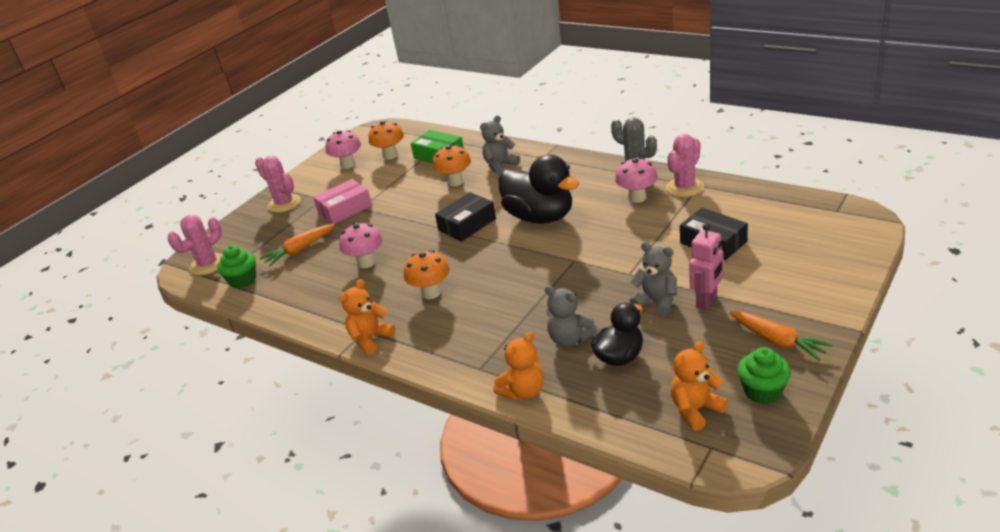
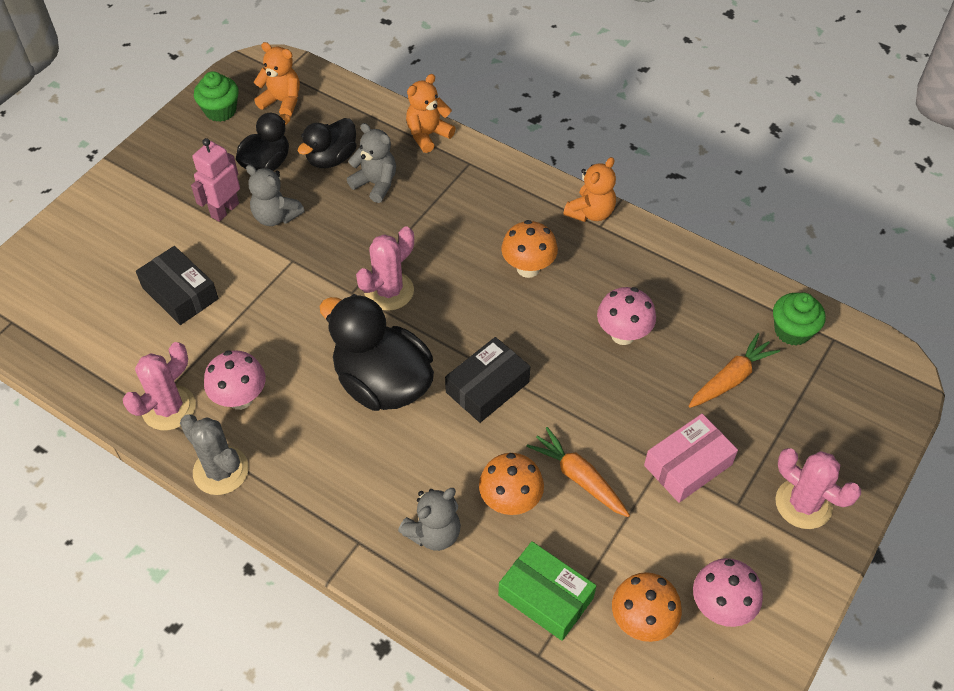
camera: 175 degrees right, 20 degrees up
pink cactus [168,215,223,275] -> pink cactus moved to [356,226,414,311]
orange teddy bear [671,341,728,431] -> orange teddy bear turned 120 degrees counterclockwise [254,42,300,117]
orange carrot [730,311,833,361] -> orange carrot moved to [526,427,630,517]
none -> black duck [236,113,291,171]

